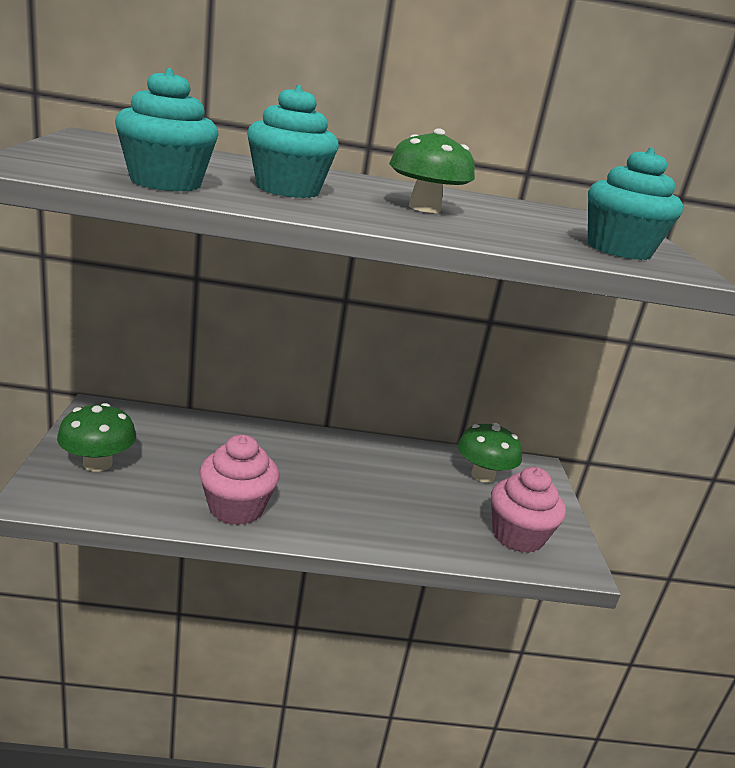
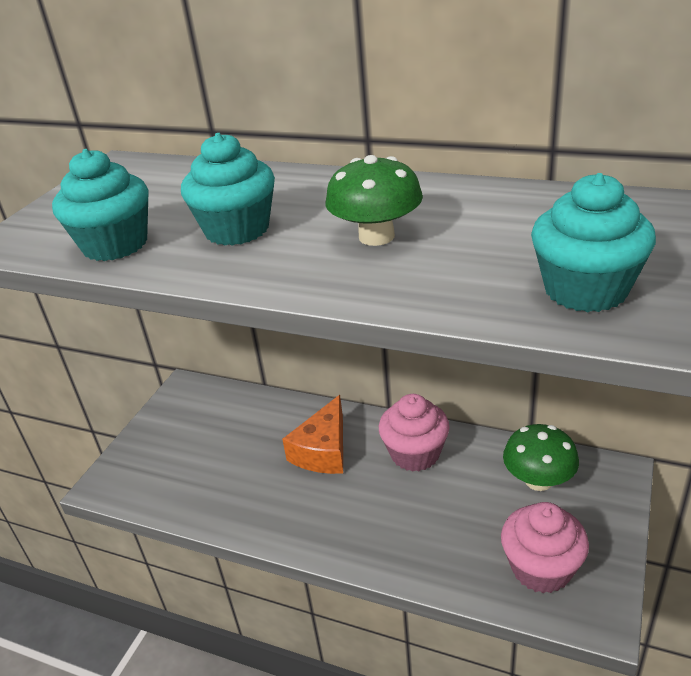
camera: 30 degrees right, 10 degrees up
green mushroom [57,403,136,472] -> none
pink cupcake [199,435,279,525] -> pink cupcake moved to [379,394,450,472]
none -> orange cheese [282,395,343,474]

